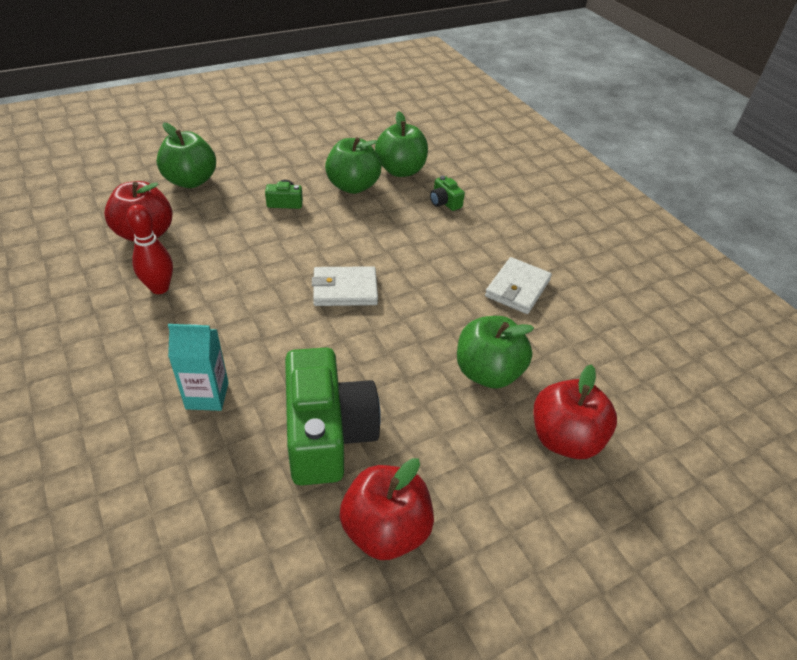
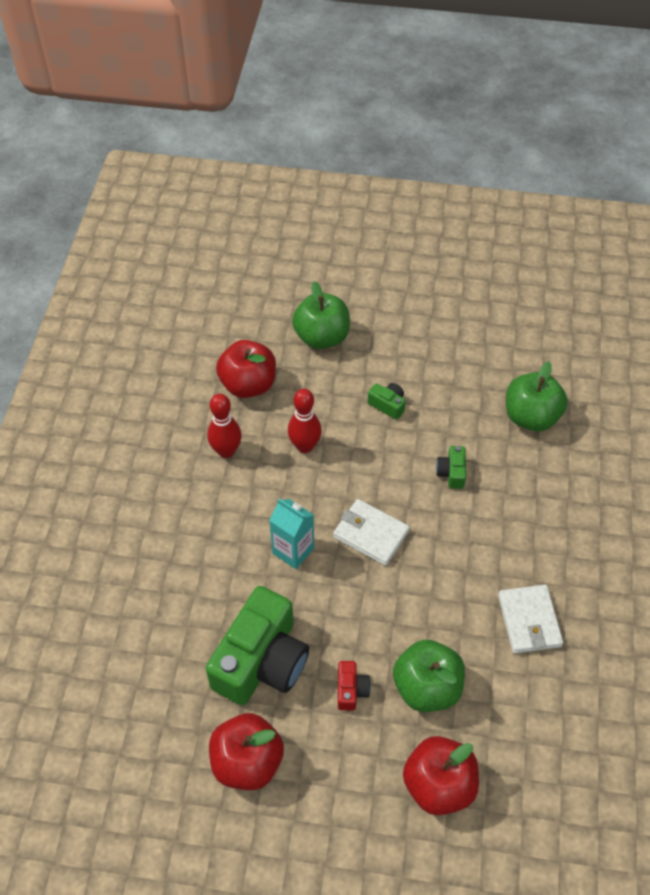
camera: 40 degrees right, 10 degrees up
turquoise carton [168,324,229,411] -> turquoise carton moved to [269,499,314,569]
green apple [325,138,381,194] -> none
green camera [430,176,465,211] -> green camera moved to [436,446,466,489]
white wallet [485,257,552,314] -> white wallet turned 75 degrees counterclockwise [498,585,563,653]
none -> red bowling pin [288,389,322,453]
none -> red camera [338,661,371,710]

